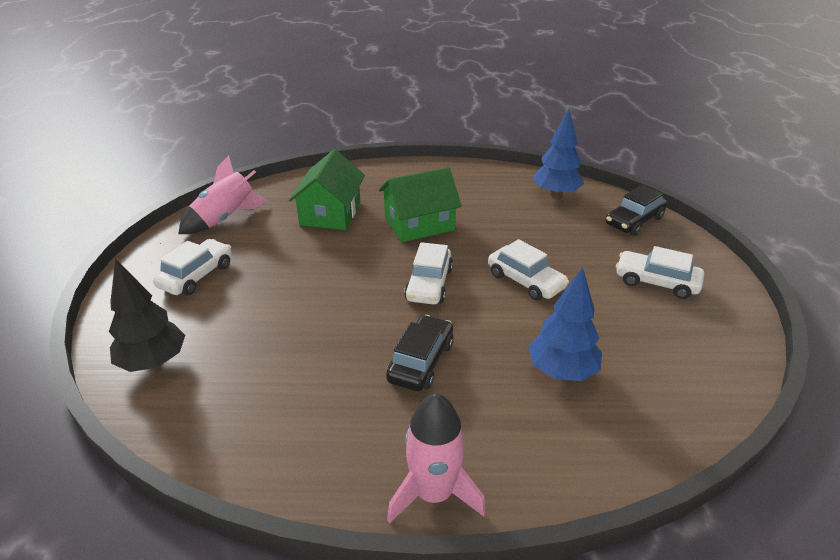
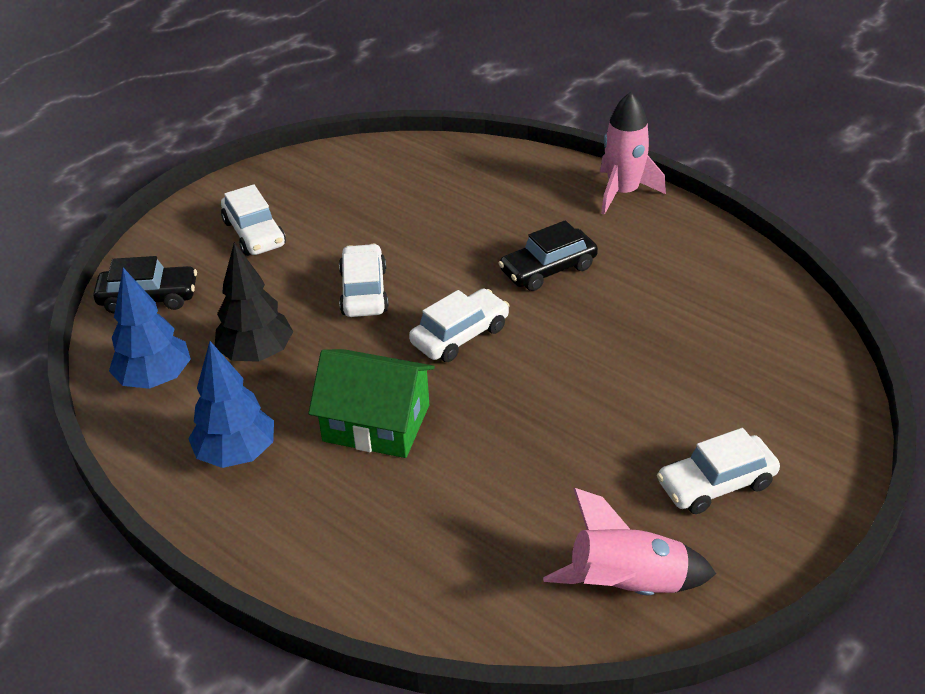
camera: 140 degrees left, 5 degrees up
black tree [109,258,185,372] -> black tree moved to [215,242,293,362]
green house [289,149,365,230] -> none
blue tree [528,267,602,381] -> blue tree moved to [188,341,274,468]

